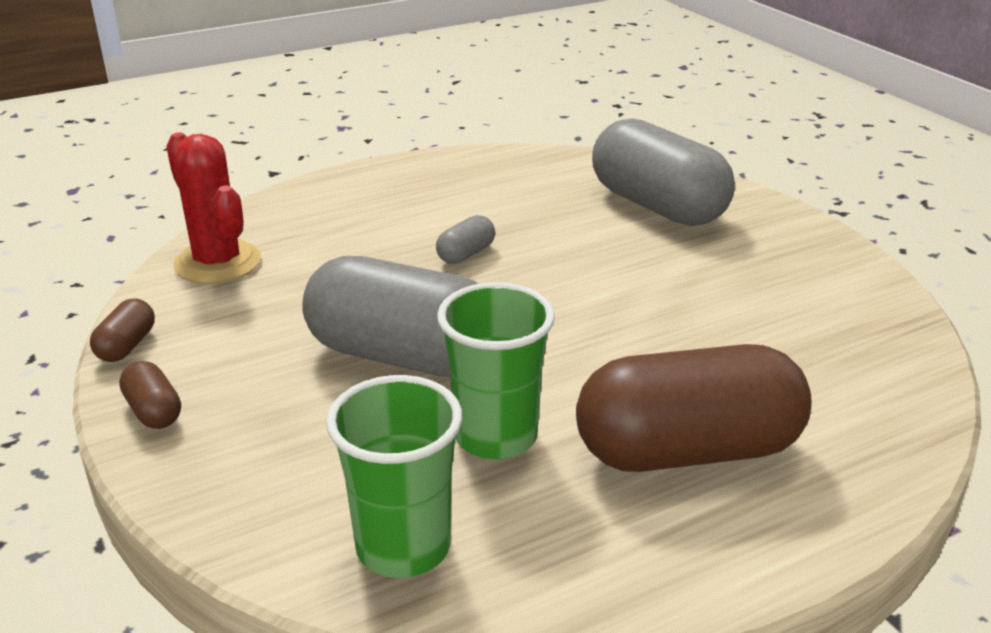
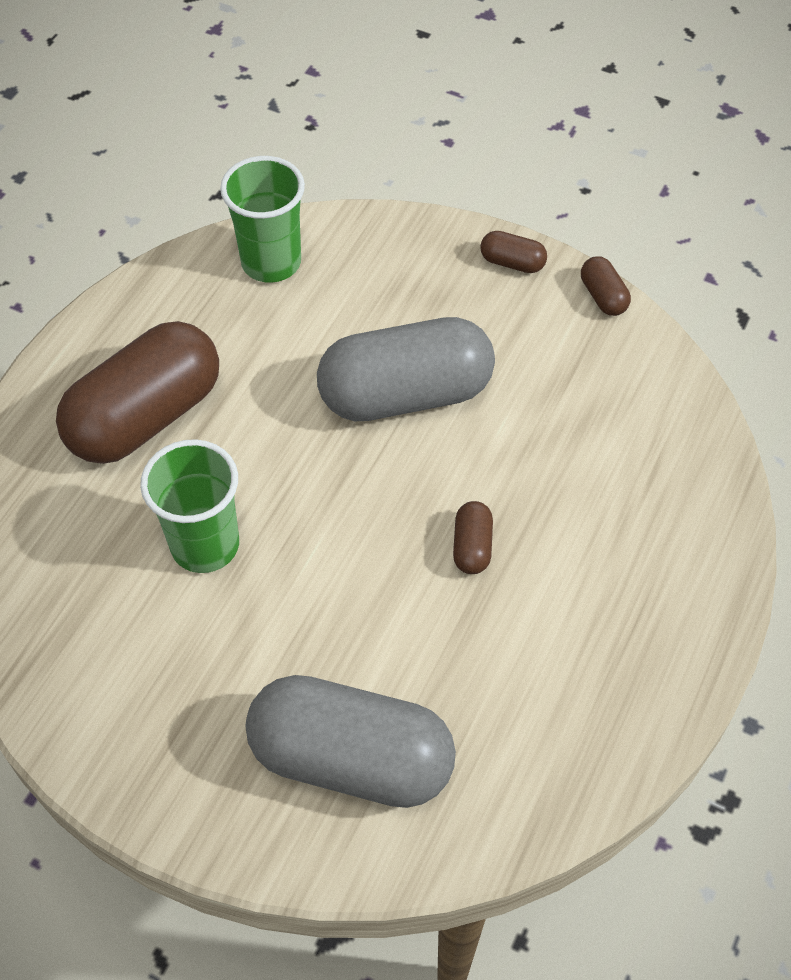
camera: 145 degrees right, 25 degrees up
red cactus [166,132,261,284] -> none
grey capsule [436,215,495,264] -> brown capsule [453,501,493,574]
green cup [437,282,555,460] -> green cup moved to [140,439,239,573]

